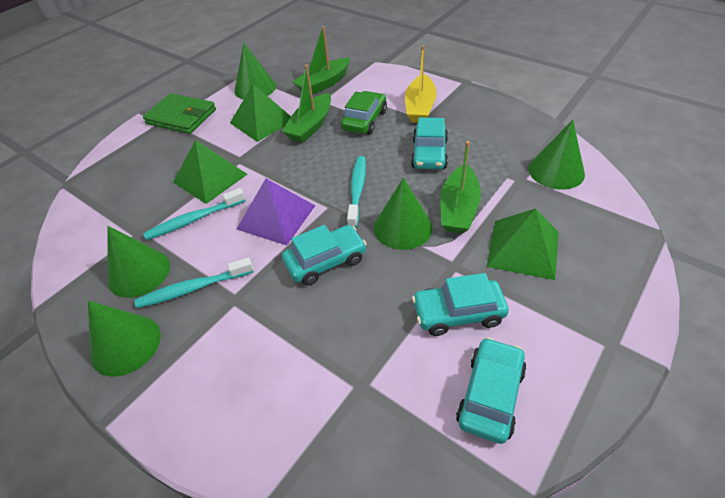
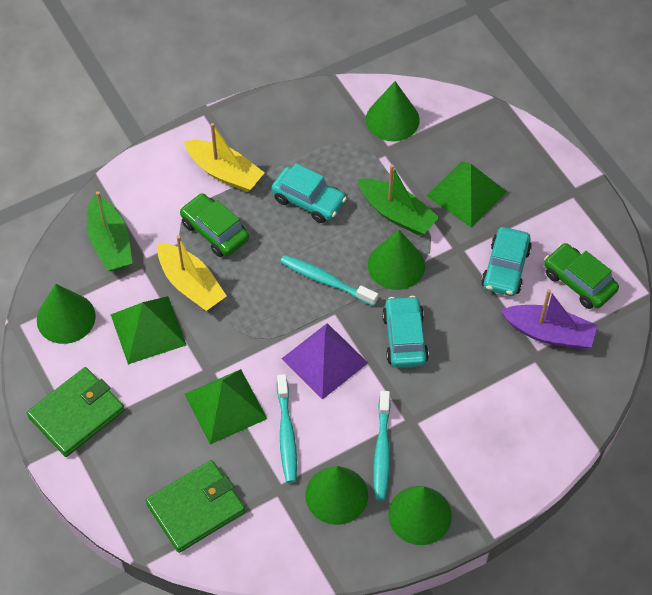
camera: 70 degrees left, 10 degrees up
green boat [282,65,331,143] -> yellow boat [157,236,226,311]
turquoise car [456,337,527,444] -> green car [544,243,619,309]
none -> green wallet [146,460,245,553]
none -> purple boat [500,289,598,349]

